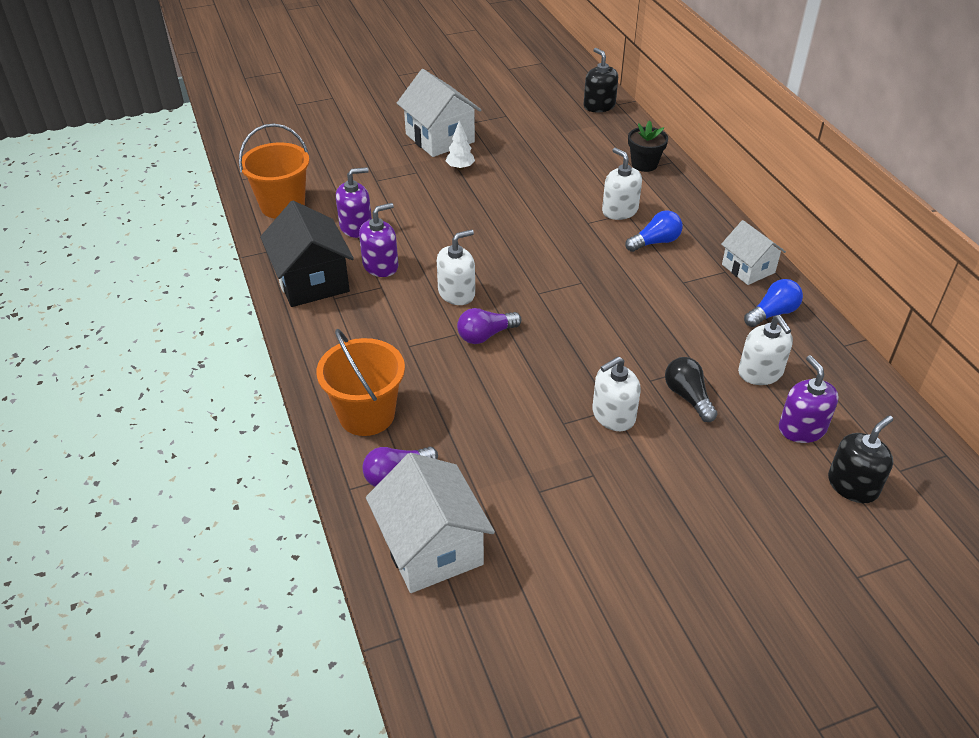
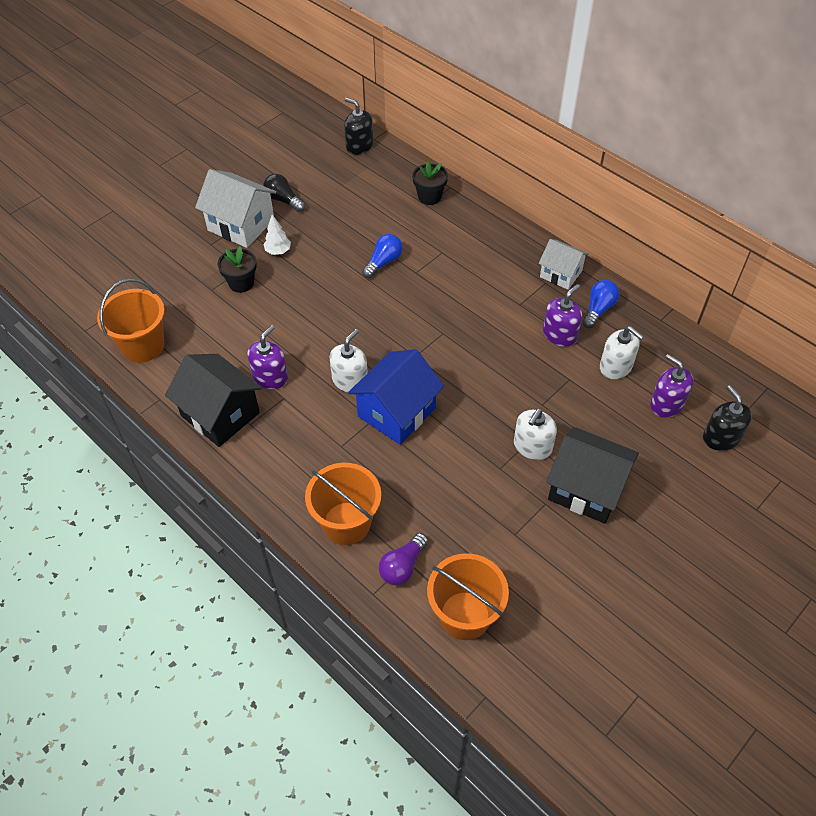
camera: 25 degrees left, 10 degrees up
purple soap dispenser [336,167,372,238] -> purple soap dispenser moved to [543,284,582,347]
white house [366,453,495,593] -> orange bucket [427,553,509,640]
purple light bulb [457,308,521,344] -> blue house [348,349,444,445]
white soap dispenser [602,148,642,220] -> none
blue light bulb [625,210,683,252] -> blue light bulb moved to [362,234,403,278]
black light bulb [665,357,718,422] -> black light bulb moved to [263,174,305,212]
black soap dispenser [828,415,893,503] -> black soap dispenser turned 45 degrees counterclockwise [703,385,752,451]
none -> black flower pot [218,246,257,293]
none -> black house [546,427,639,524]

